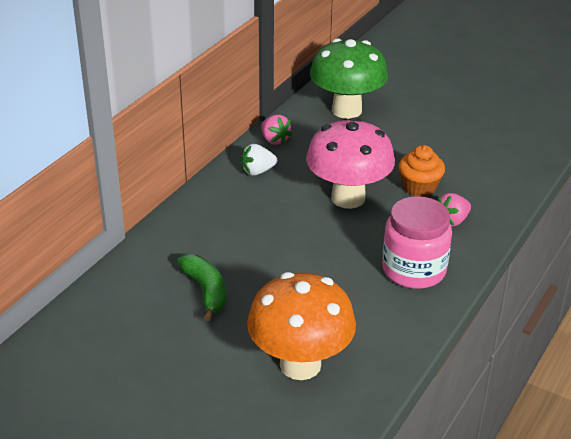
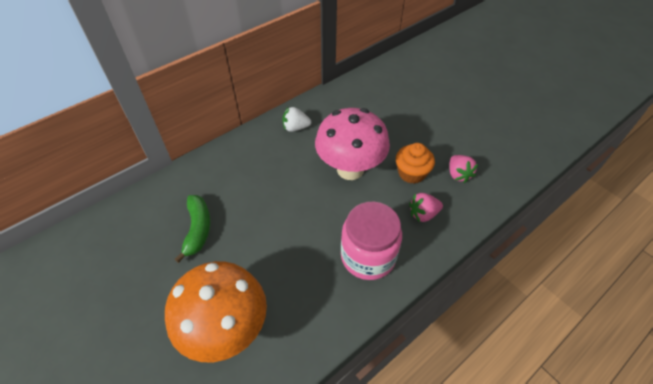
camera: 20 degrees right, 15 degrees up
pink strawberry [261,115,292,145] -> pink strawberry moved to [449,155,478,183]
green mushroom [310,38,388,119] -> none

